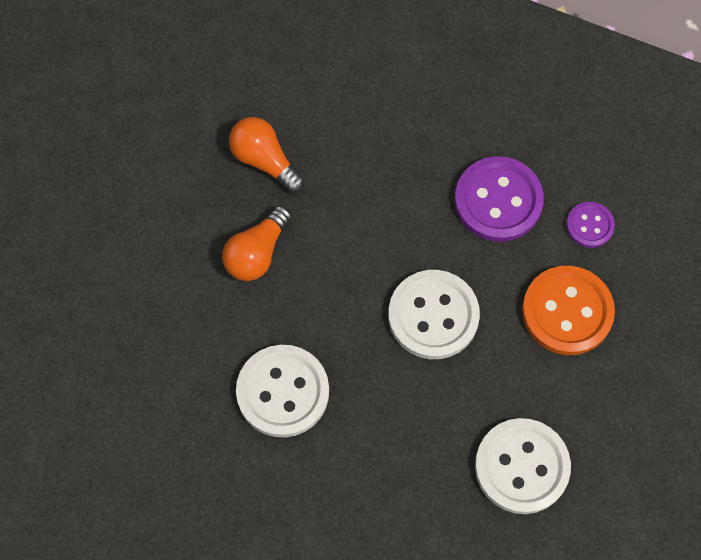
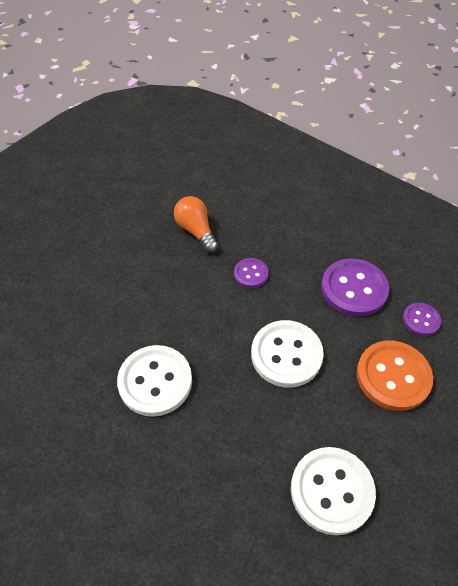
camera: 15 degrees right, 15 degrees down
orange light bulb [222,205,292,281] -> none
none -> purple button [234,258,269,288]

